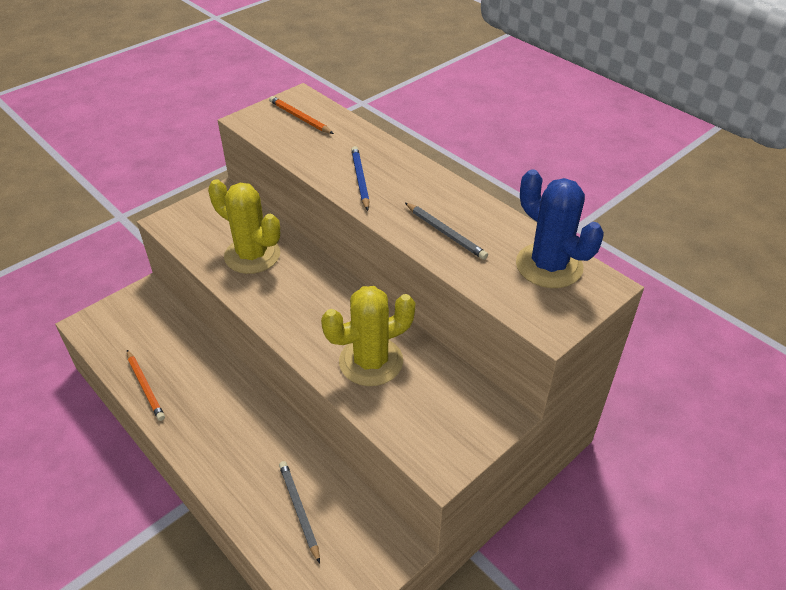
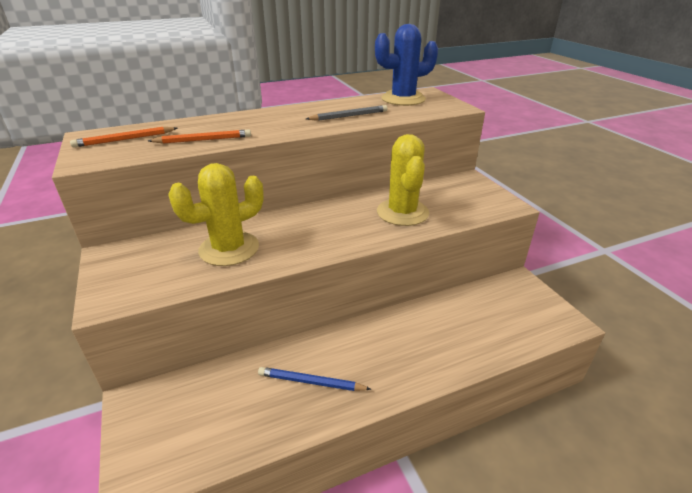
camera: 70 degrees left, 10 degrees down
orange pencil [127,350,165,421] -> orange pencil moved to [148,129,251,143]
grey pencil [279,461,320,563] -> none
blue pencil [351,146,370,211] -> blue pencil moved to [258,367,371,391]

